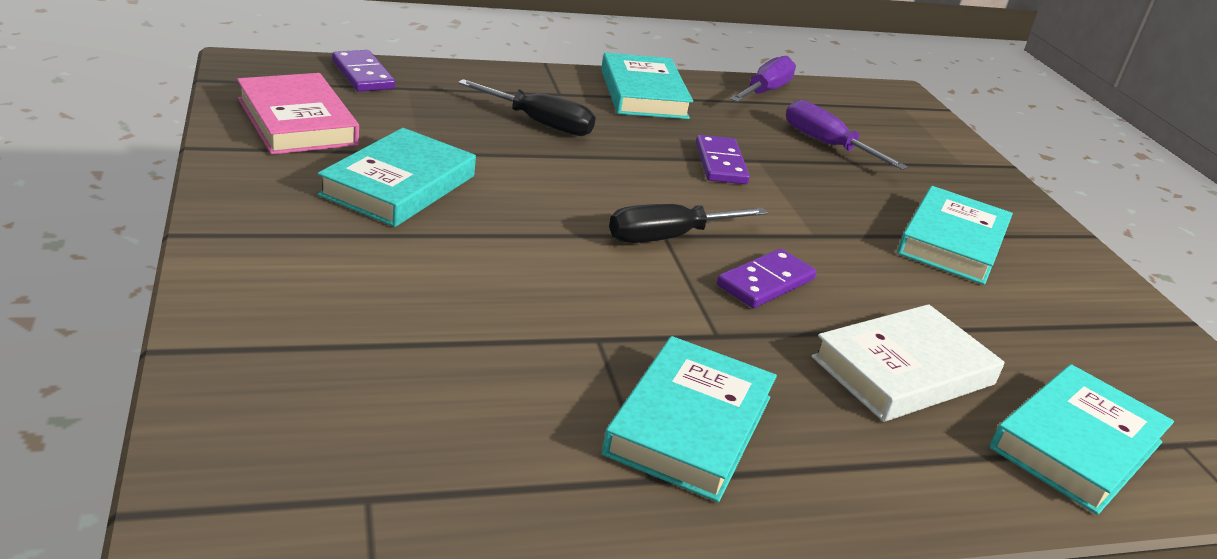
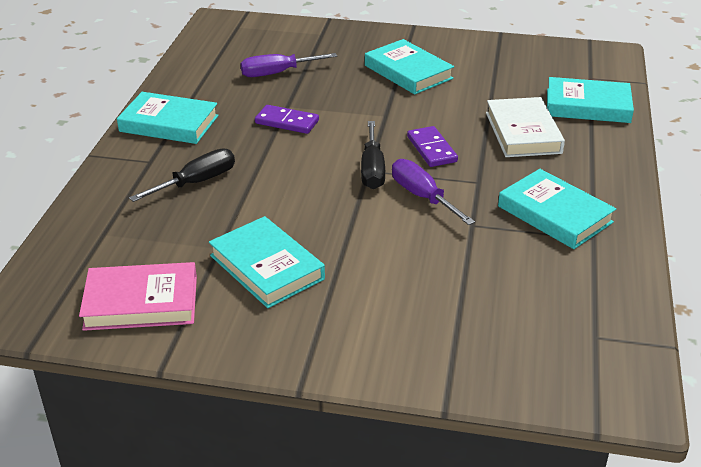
camera: 60 degrees left, 5 degrees up
purple domino [332,50,395,92] -> none
purple screwdriver [730,56,796,102] -> purple screwdriver moved to [392,159,475,225]
turquoise book [990,364,1174,515] -> turquoise book turned 60 degrees counterclockwise [547,77,634,123]

